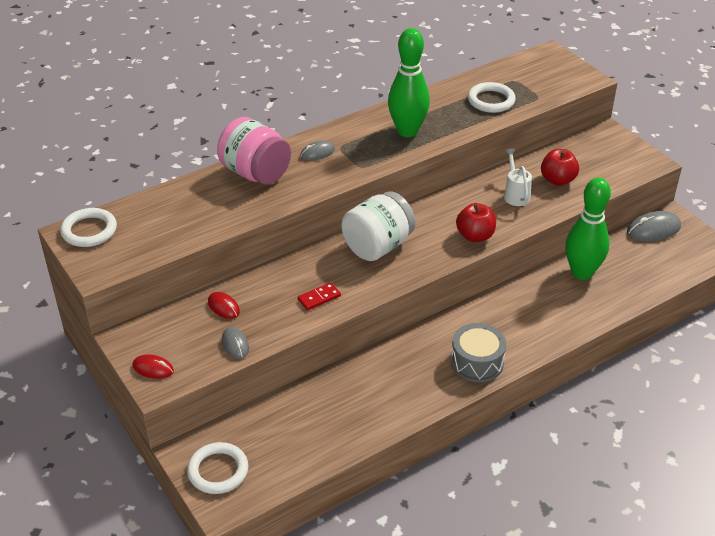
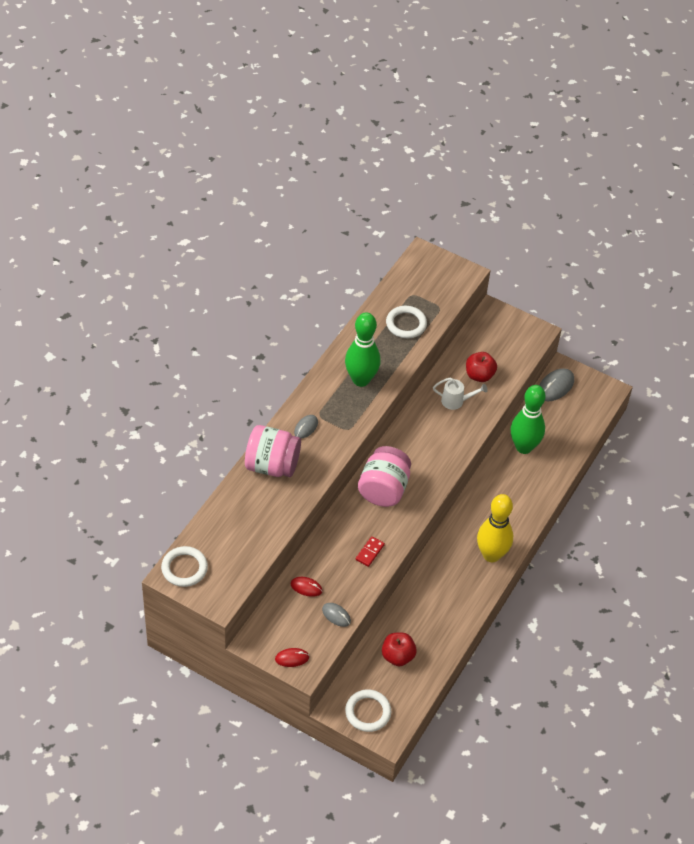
camera: 30 degrees left, 10 degrees up
white jar [341,191,416,261] -> pink jar [358,446,411,507]
grey drum [451,323,506,383] -> yellow bowling pin [477,494,513,562]
red apple [456,203,496,242] -> red apple moved to [382,633,417,666]
white watering can [504,148,532,206] -> white watering can turned 135 degrees clockwise [433,378,488,410]

